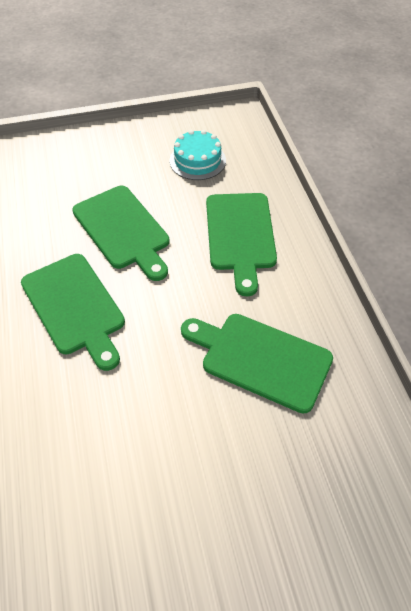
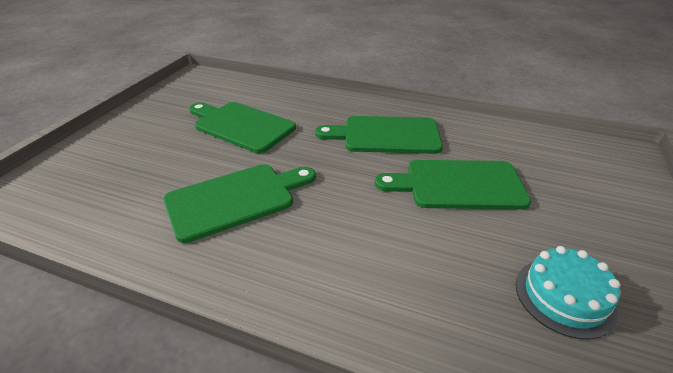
camera: 125 degrees right, 15 degrees down
green cutting board [206,193,277,296] -> green cutting board moved to [189,102,296,153]

